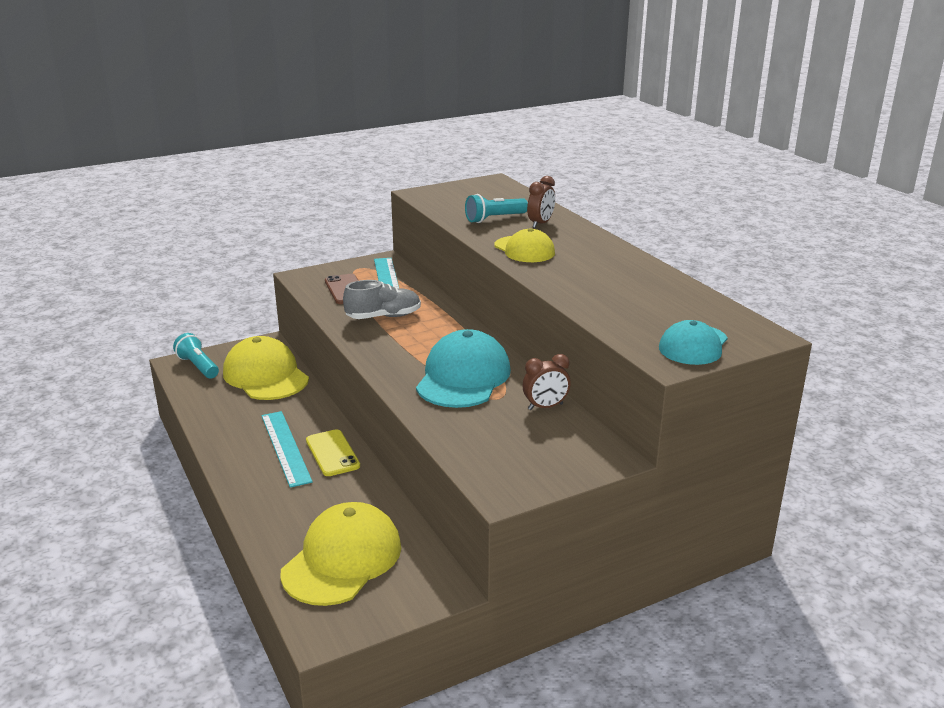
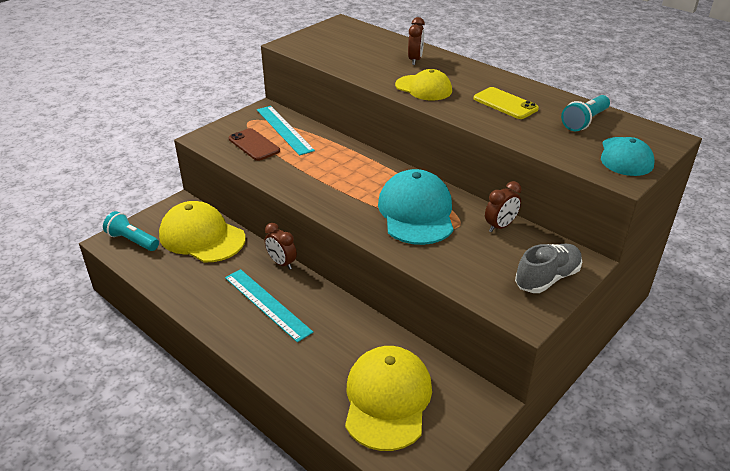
camera: 20 degrees left, 10 degrees up
yellow phone [306,429,360,476] -> yellow phone moved to [474,87,539,119]
grey shoe [343,280,421,319] -> grey shoe moved to [515,244,582,293]
turquoise flashlight [465,194,528,223] -> turquoise flashlight moved to [561,95,610,131]
none -> brown clock [265,223,297,270]

